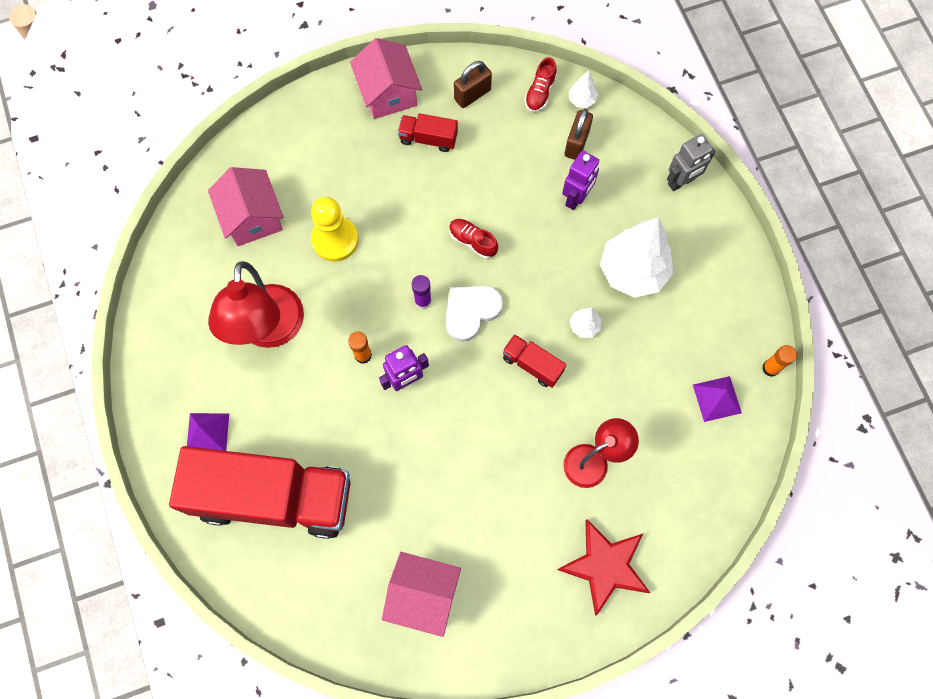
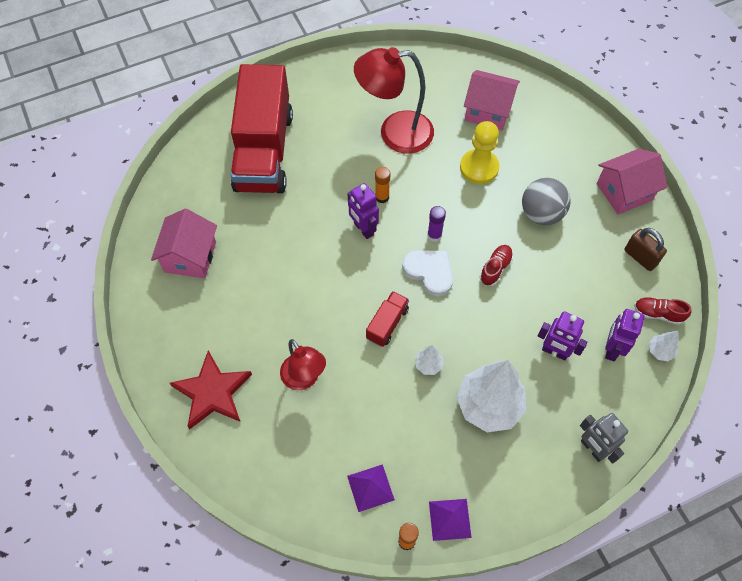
camera: 85 degrees right, 10 degrees down
purple pyramid [187,413,229,451] -> purple pyramid moved to [429,499,472,541]
pink house [208,167,283,246] -> pink house turned 45 degrees clockwise [464,70,520,130]
red truck [398,113,458,152] -> none
brown padlock [565,109,593,160] -> purple robot [605,309,645,361]
none -> grey ball [522,178,571,225]

